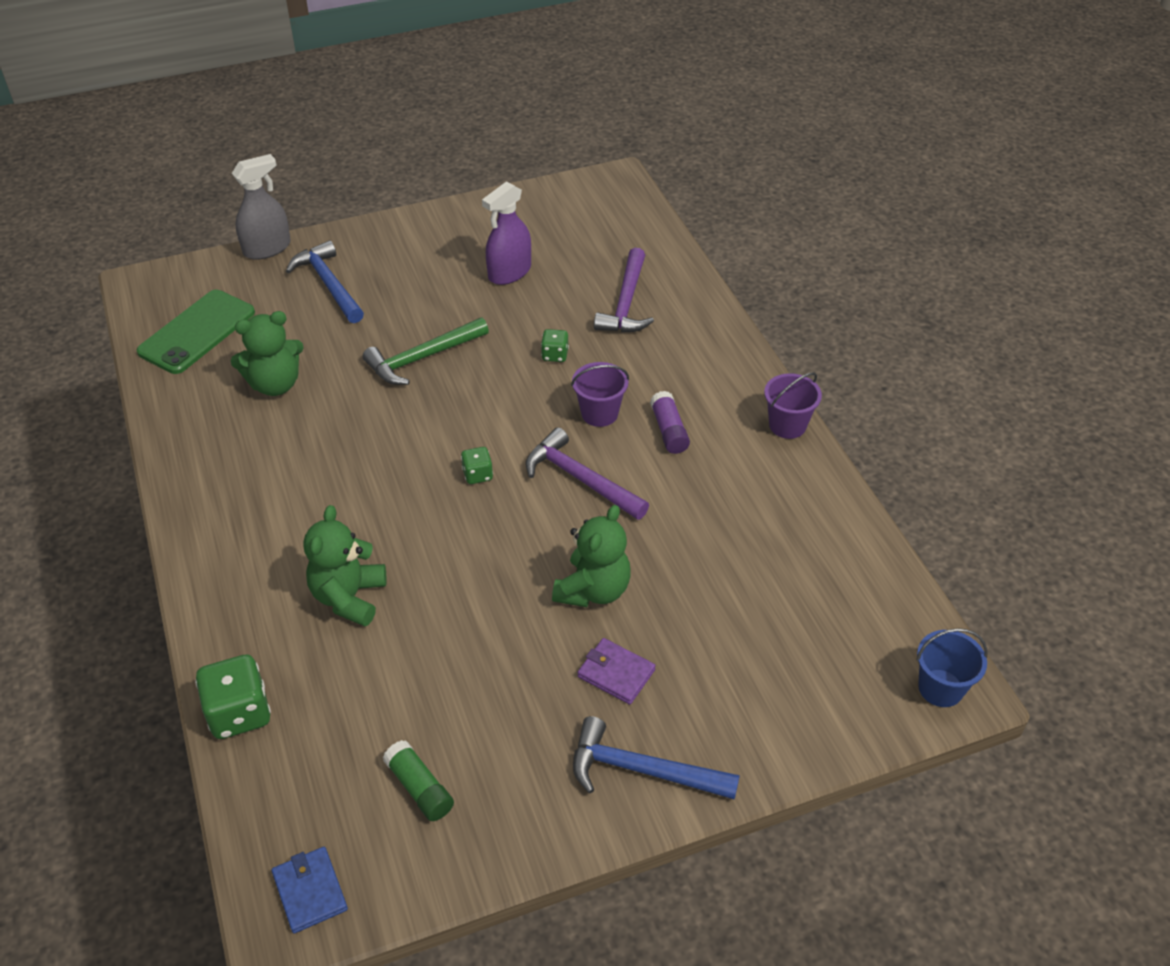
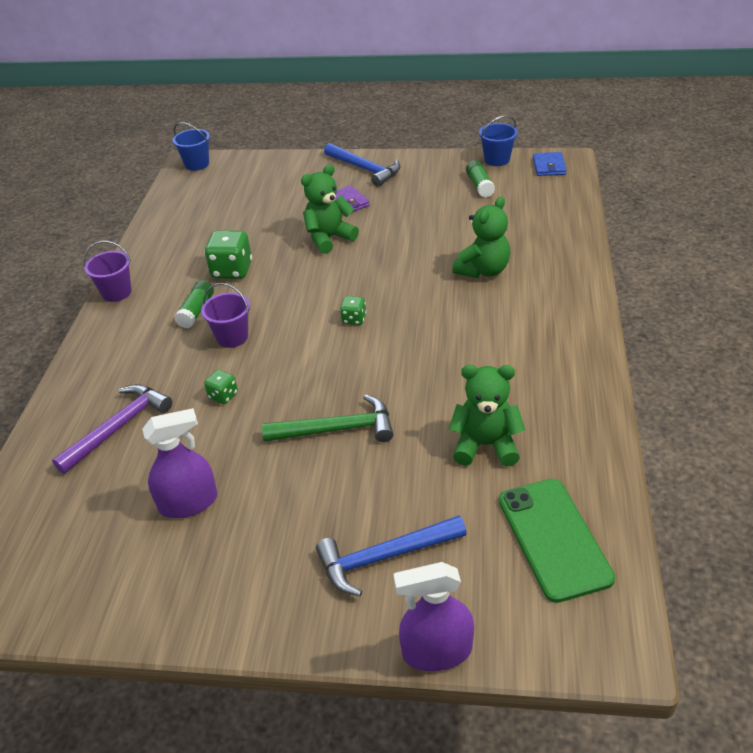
camera: 150 degrees left, 5 degrees down
green phone [137,290,255,374] -> green phone turned 75 degrees counterclockwise [499,479,615,603]
green dice [195,655,271,739] -> green dice moved to [204,230,252,279]
grey spray bottle [232,154,291,260] -> purple spray bottle [394,562,474,671]
blue hammer [286,240,364,323] -> blue hammer turned 75 degrees clockwise [316,515,467,596]
purple hammer [526,427,649,520] -> none
purple glue stick [650,391,690,454] -> green glue stick [174,280,214,328]
none -> blue bucket [479,115,518,166]

